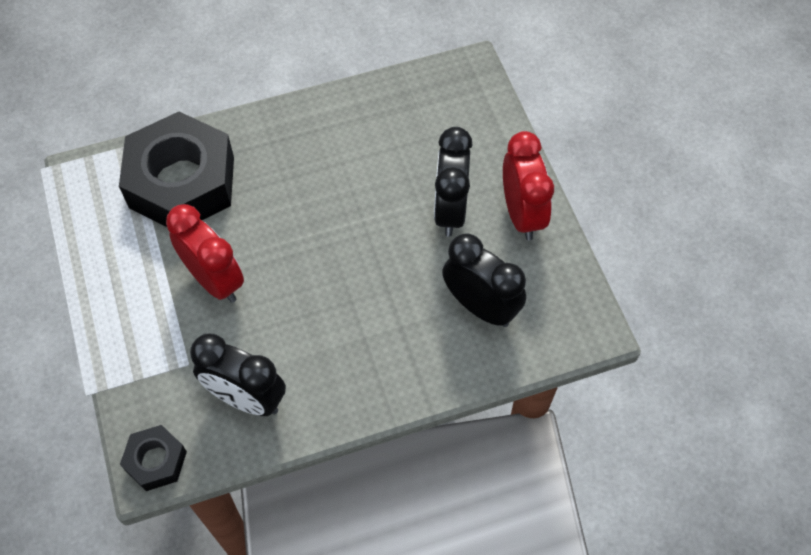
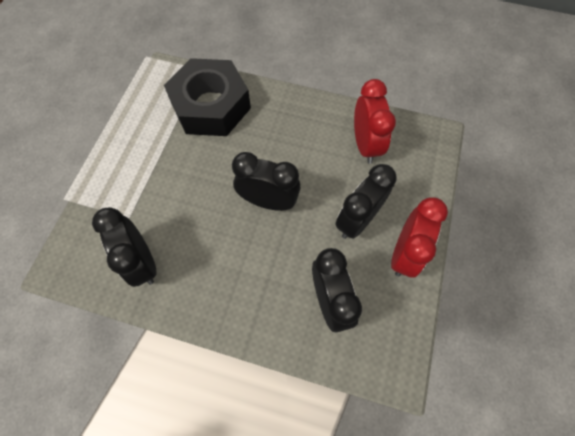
camera: 35 degrees right, 5 degrees up
black nut [120,425,187,491] -> none
red clock [166,204,244,303] -> red clock moved to [354,79,396,164]
none -> black clock [232,152,301,211]

